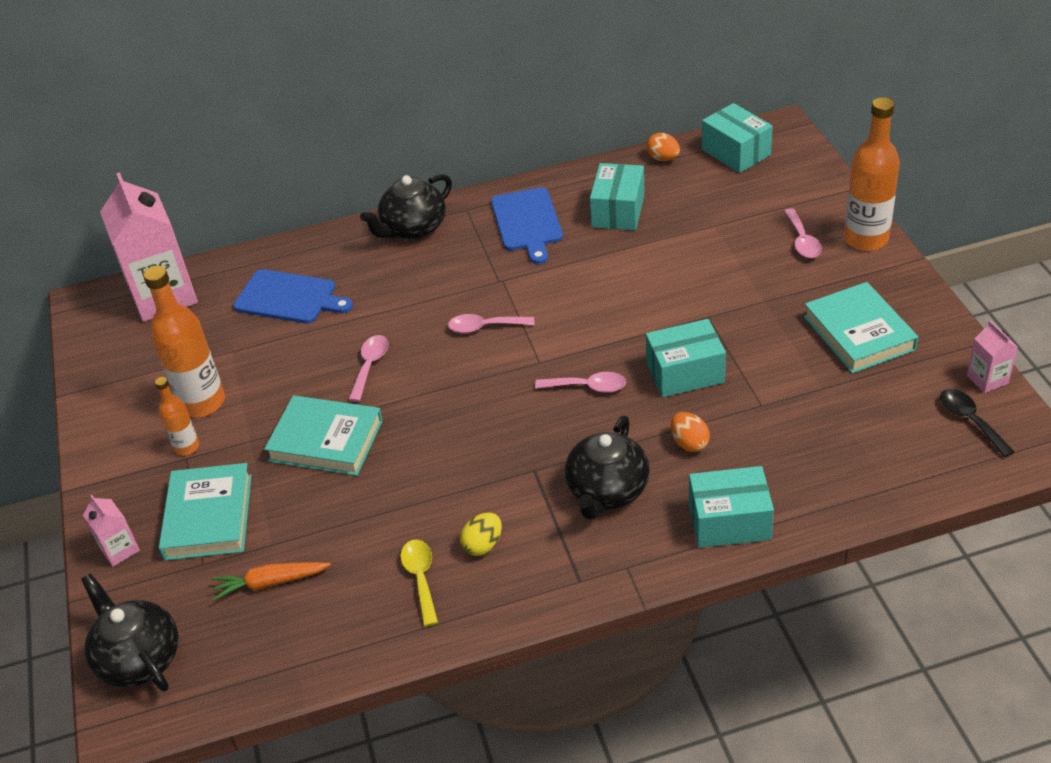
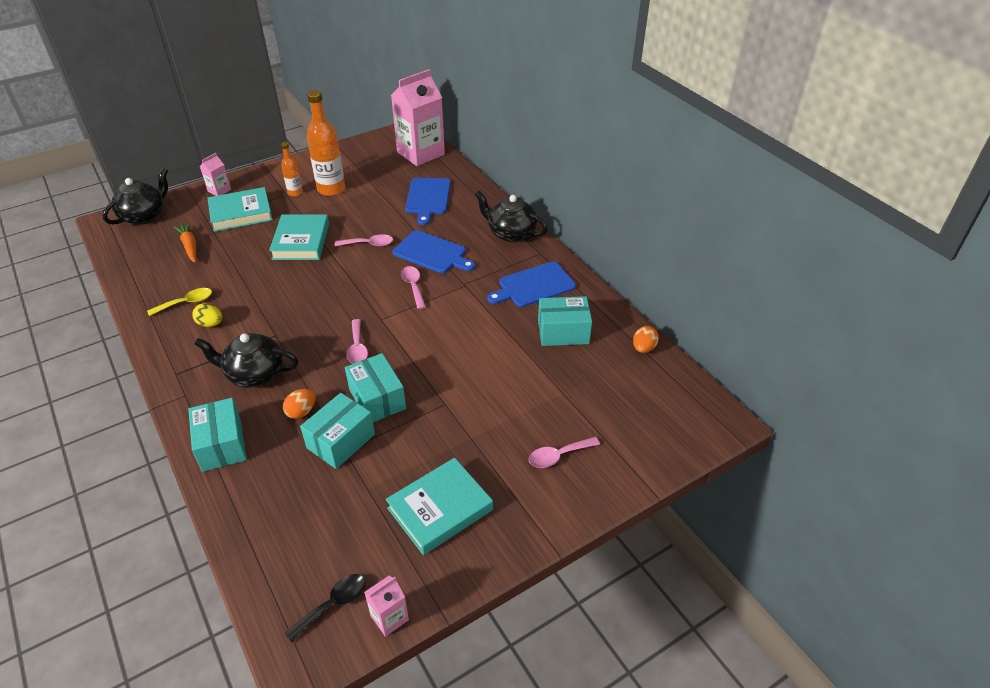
camera: 70 degrees right, 0 degrees up
turquoise box [702,103,773,173] -> turquoise box moved to [300,393,375,469]
orange bottle [844,97,900,251] -> none
none -> blue cutting board [393,230,475,273]

